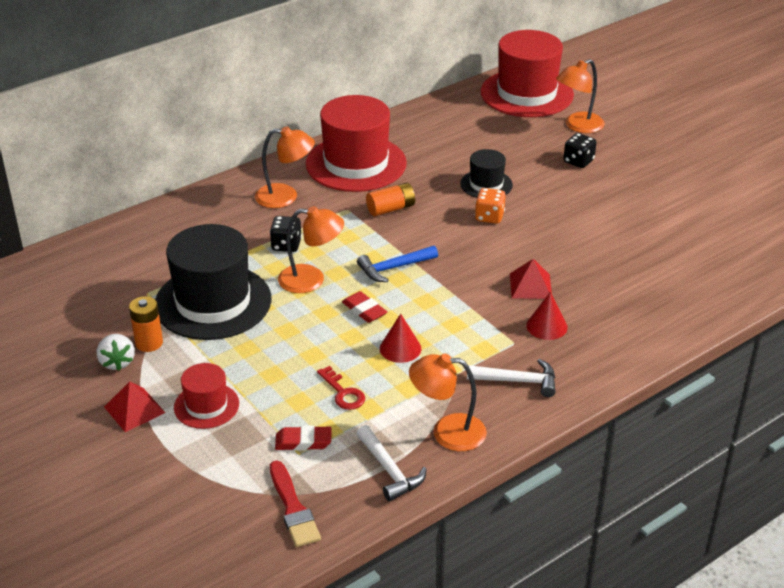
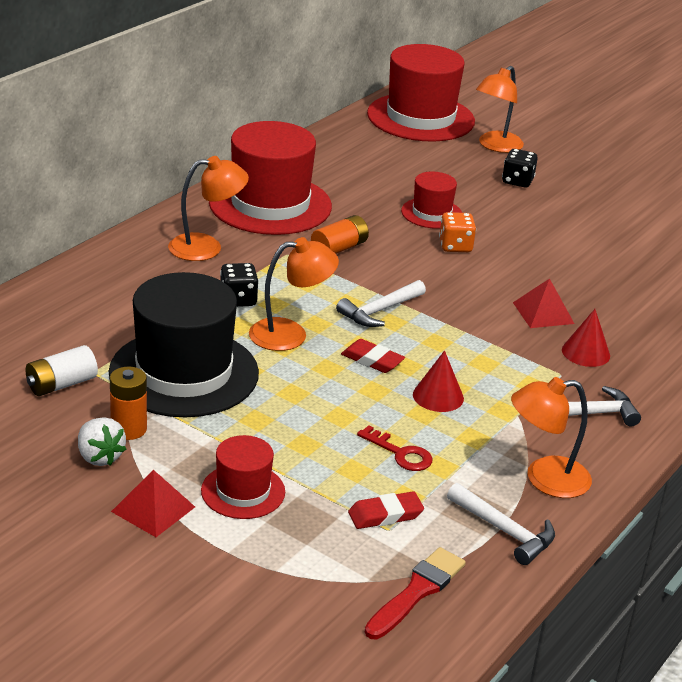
camera: 20 degrees left, 5 degrees down
red brush [270,460,321,547] -> red brush turned 105 degrees counterclockwise [365,547,466,639]
blue hammer [357,245,438,282] -> white hammer [336,280,426,327]
black hat [460,149,513,198] -> red hat [401,172,462,229]
none -> white battery [25,345,98,396]

